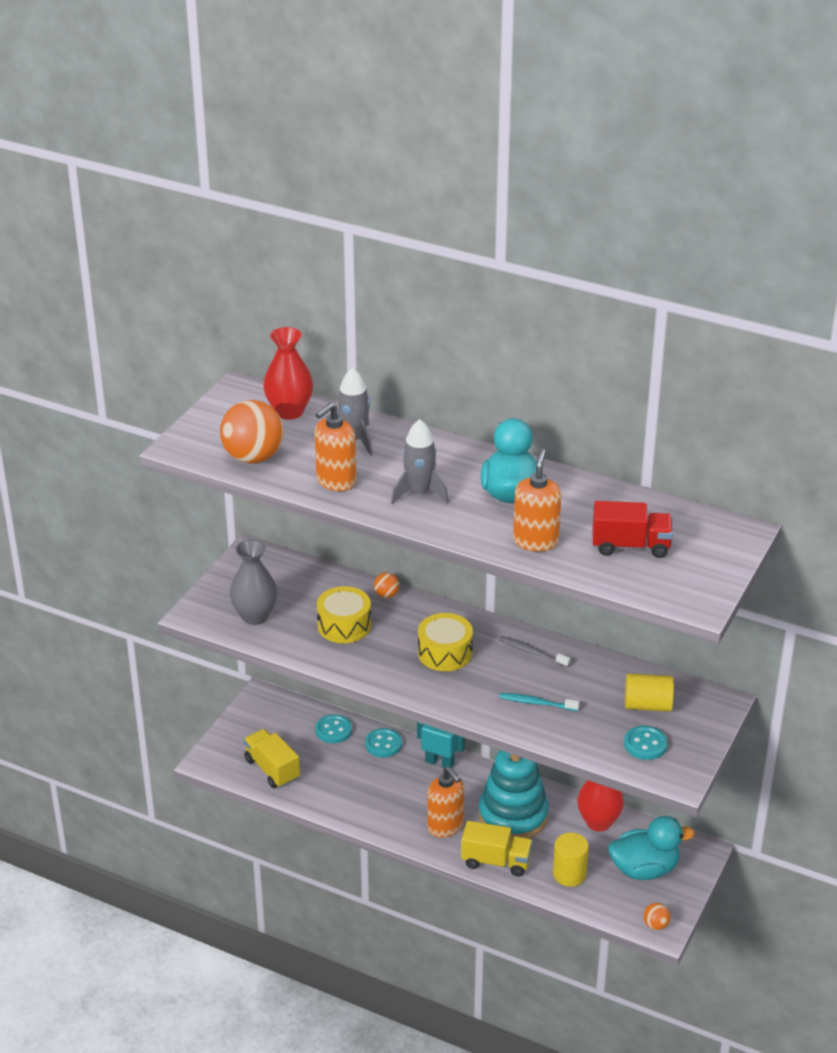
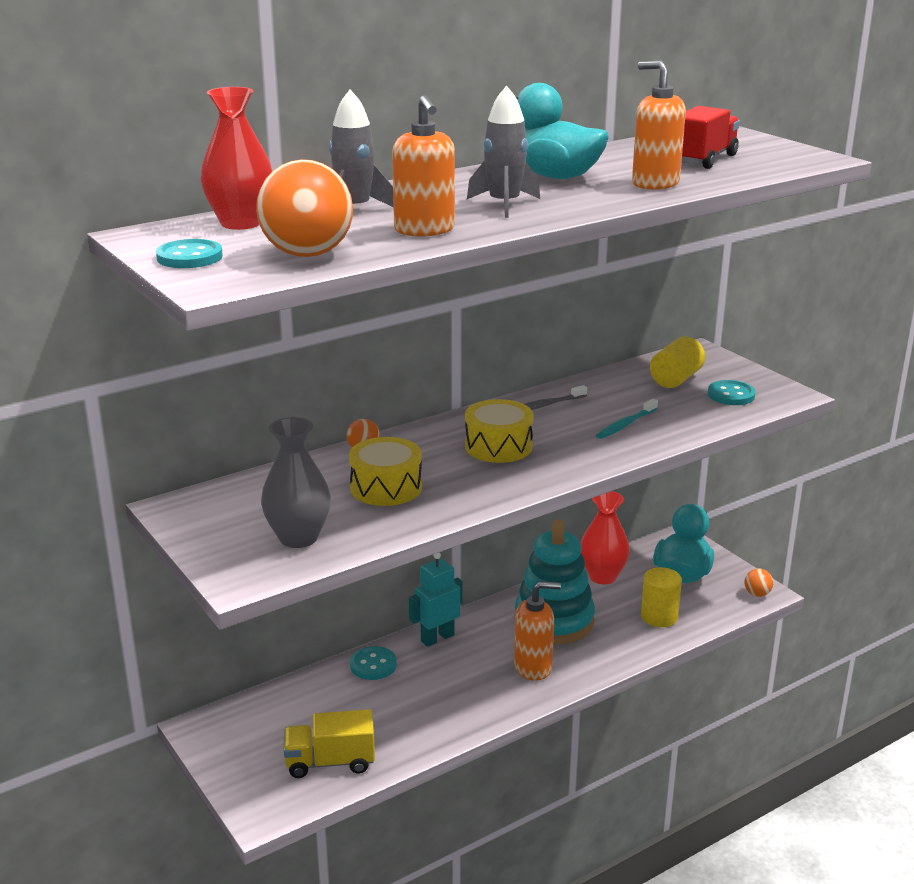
camera: 60 degrees left, 10 degrees down
turquoise button [315,714,352,743] -> turquoise button moved to [156,239,223,268]
yellow truck [461,821,533,877] -> none

